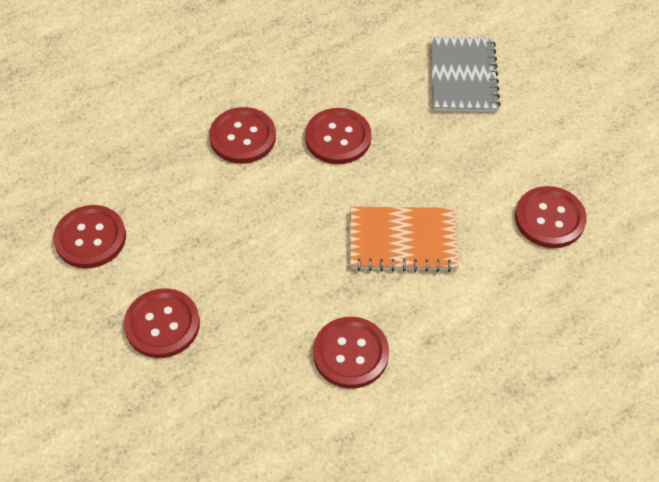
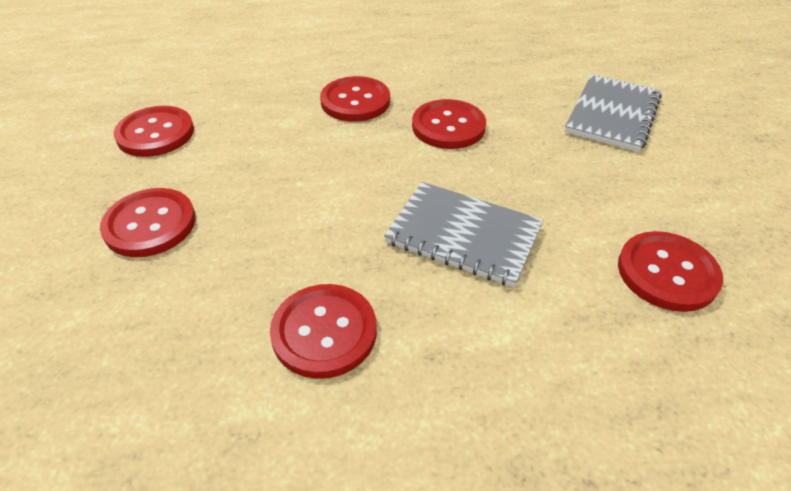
camera: 25 degrees right, 10 degrees down
orange notebook [350,207,459,272] -> grey notebook [384,182,544,287]

